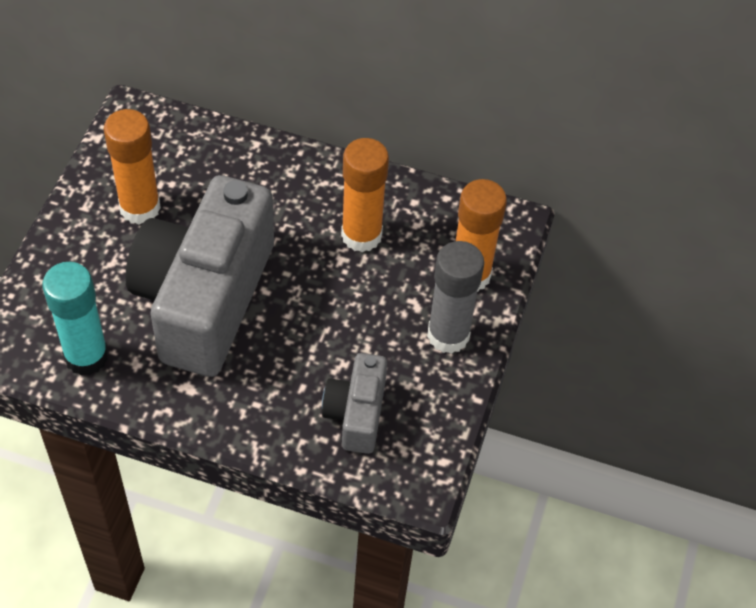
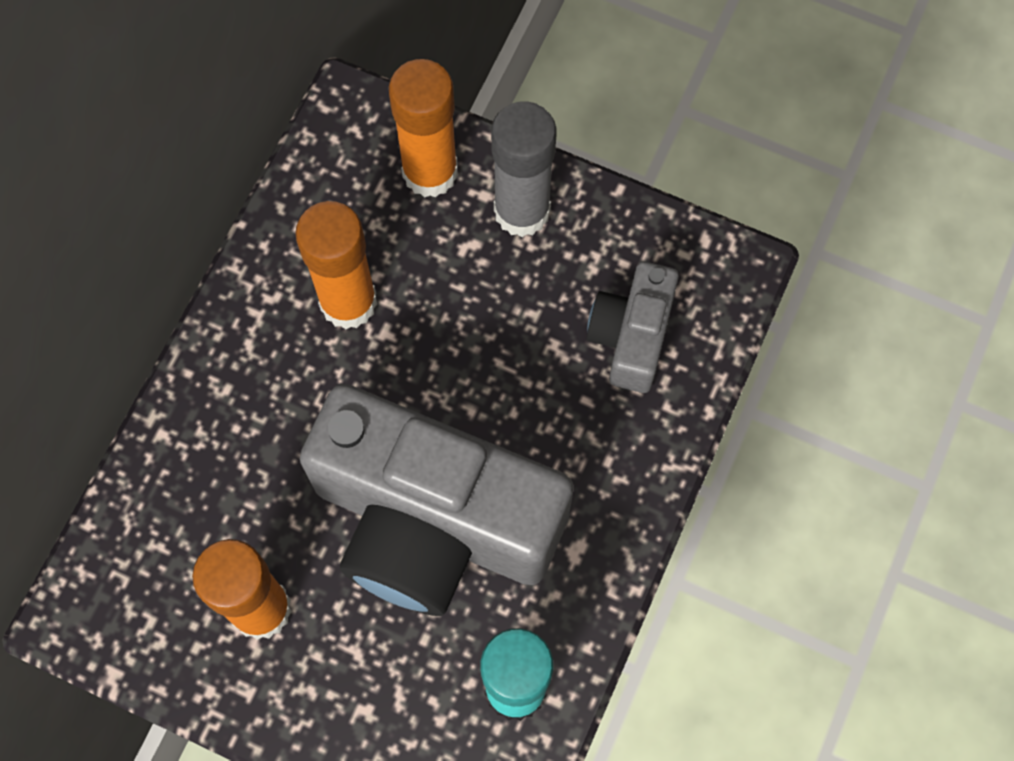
camera: 80 degrees left, 15 degrees up
grey camera [322,353,387,454] -> grey camera turned 90 degrees clockwise [587,261,679,393]

